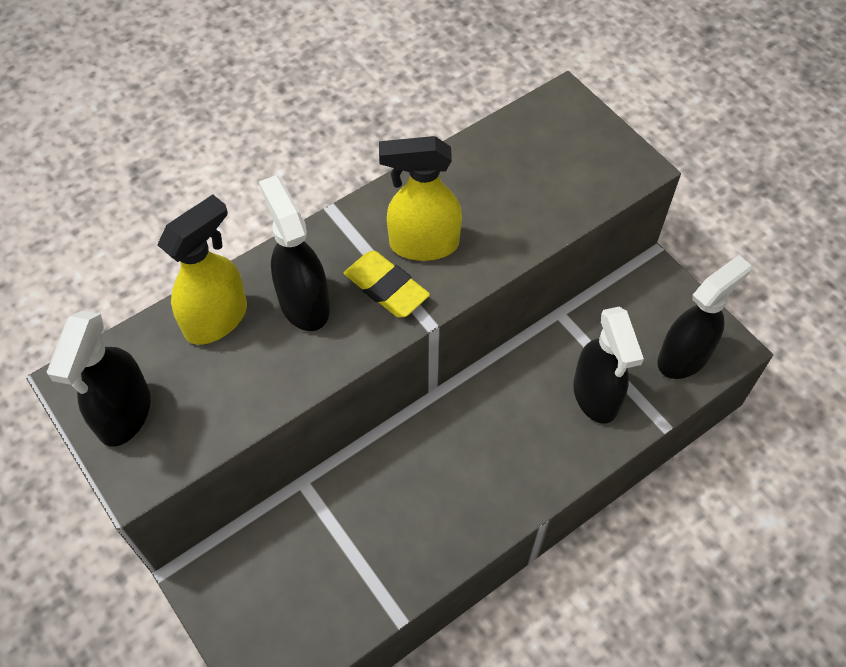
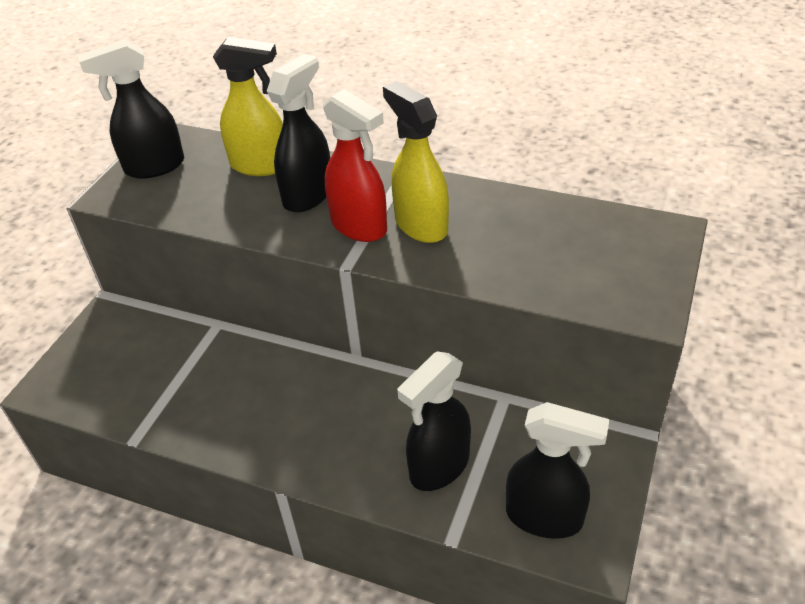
camera: 60 degrees right, 15 degrees down
yellow eraser [344,251,430,318] -> red spray bottle [323,89,387,242]

